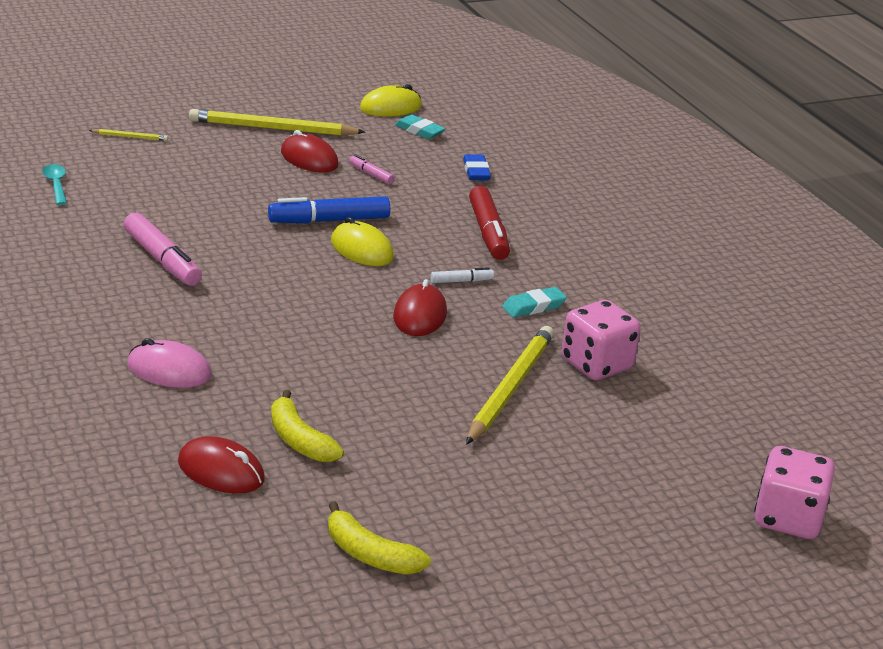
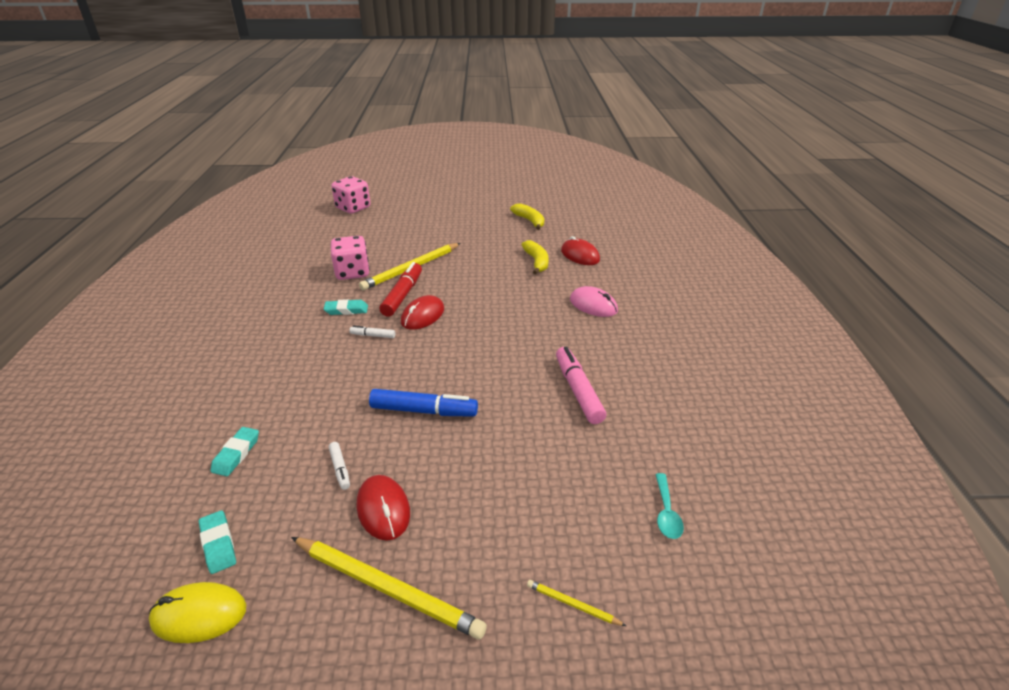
camera: 155 degrees left, 5 degrees up
yellow mouse [331,217,394,266] -> none
pink marker [349,154,395,184] -> white marker [329,442,350,490]
blue eraser [463,154,491,180] -> turquoise eraser [210,427,259,476]
red marker [469,186,510,260] -> red marker moved to [380,262,422,317]

